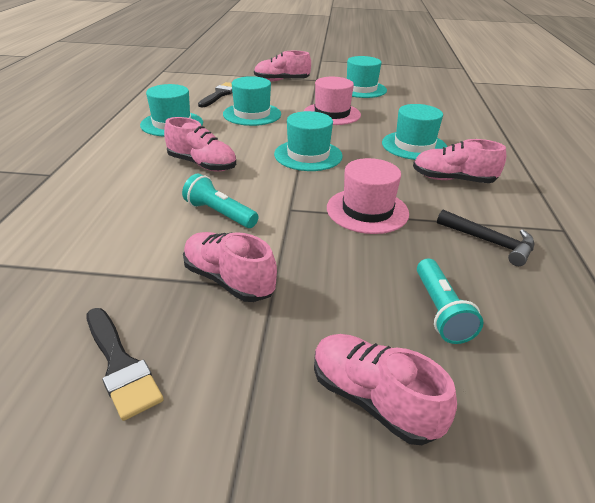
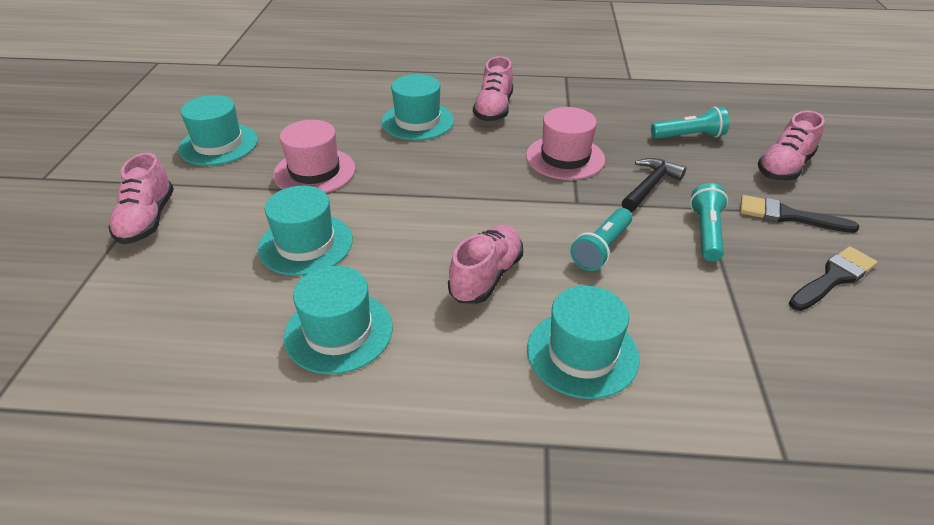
camera: 90 degrees left, 5 degrees up
pink shoe [183,232,277,302] -> turquoise flashlight [690,183,728,262]
black brush [198,82,233,107] -> black brush moved to [740,195,859,233]
turquoise hat [274,111,343,171] -> turquoise hat moved to [527,285,640,399]
black hammer [437,210,534,266] -> black hammer moved to [622,158,686,212]

